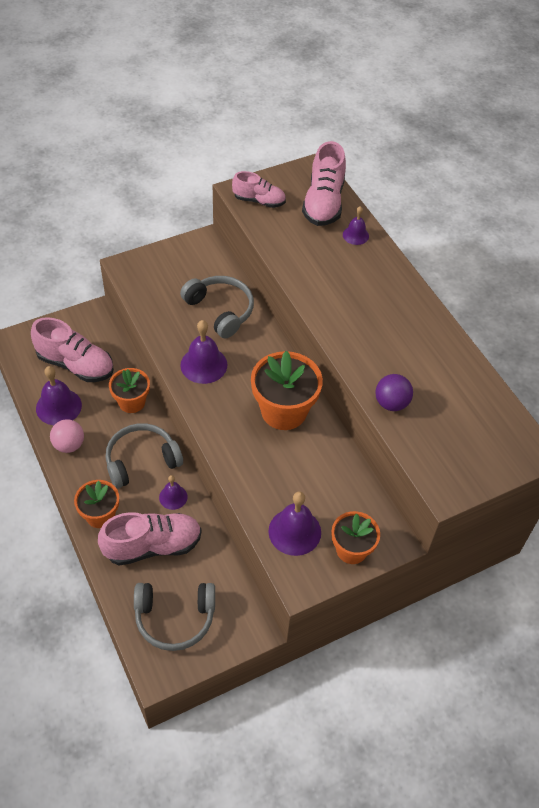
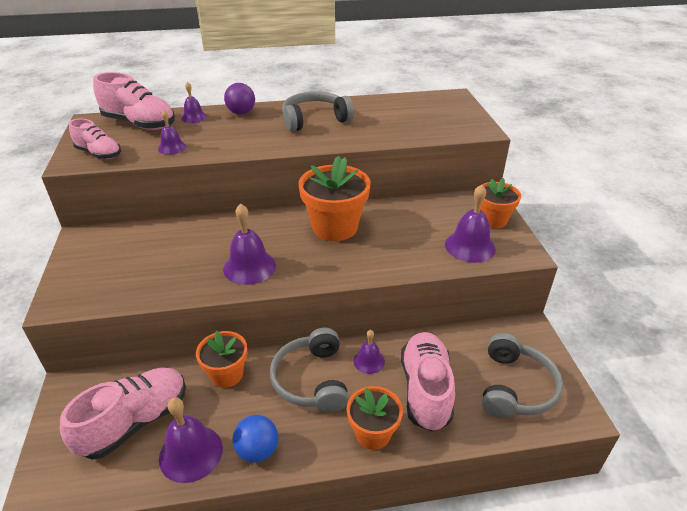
camera: 70 degrees left, 15 degrees down
pink ball [50,419,84,453] -> blue ball [233,415,278,463]
grey headphones [180,276,254,338] -> grey headphones moved to [282,92,354,132]
pink shoe [232,171,286,208] -> pink shoe turned 90 degrees clockwise [69,119,121,159]
purple ball [375,374,413,411] -> purple ball moved to [224,83,255,114]
none -> purple bell [158,110,186,155]

